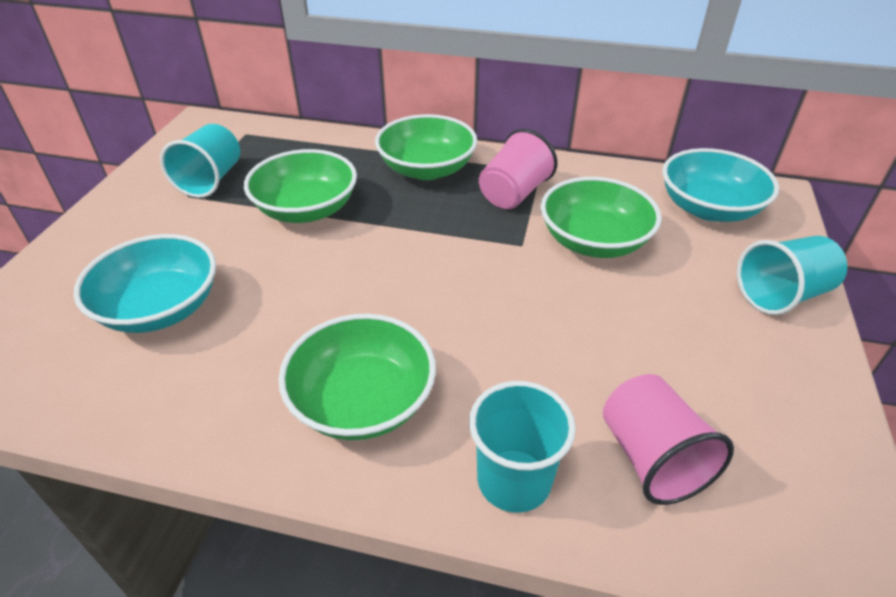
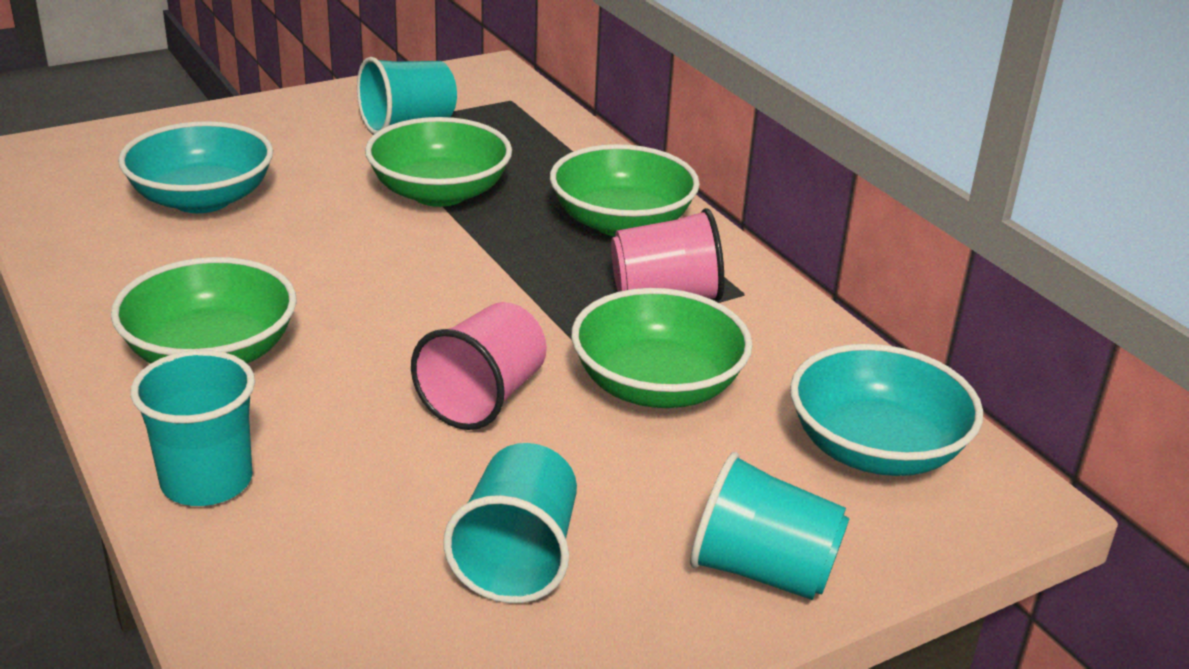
camera: 45 degrees right, 10 degrees down
pink cup [603,374,734,505] -> pink cup moved to [411,302,547,430]
none -> turquoise cup [443,443,577,603]

